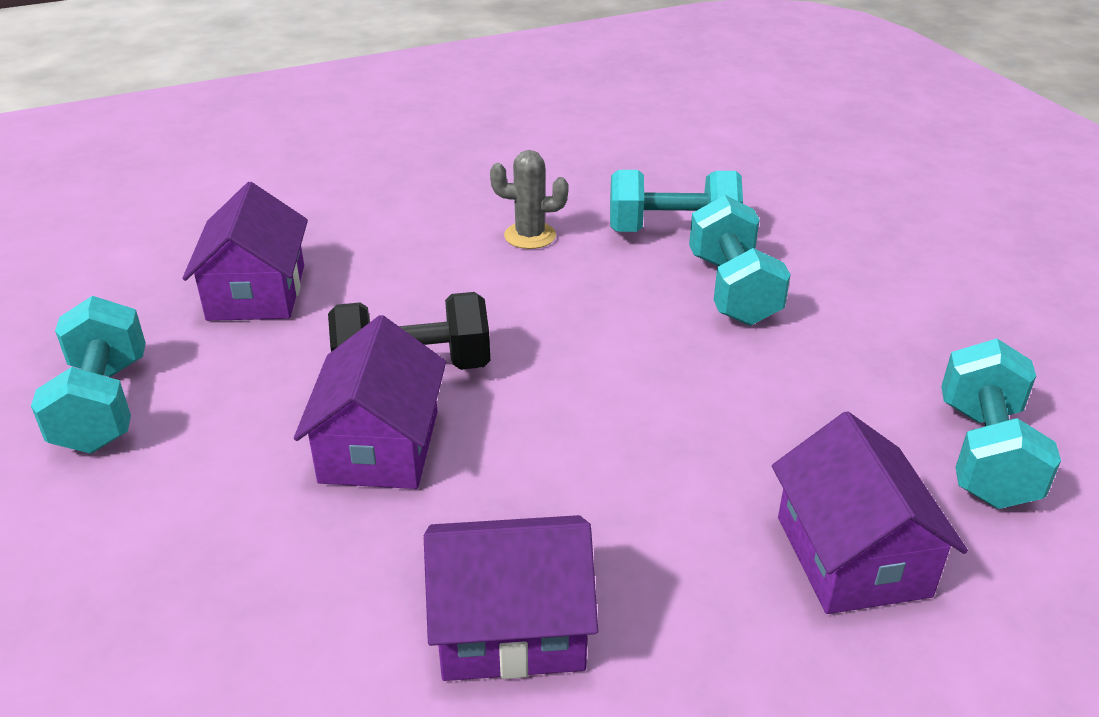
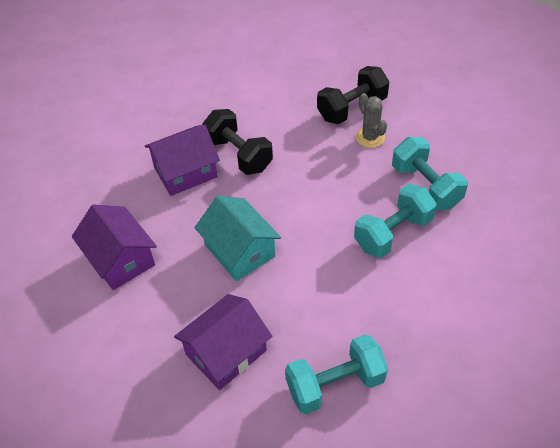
camera: 60 degrees right, 15 degrees up
turquoise dumbbell [31,296,146,453] -> none
purple house [182,182,308,321] -> none
none -> turquoise house [194,196,281,281]
none -> black dumbbell [317,66,389,124]

